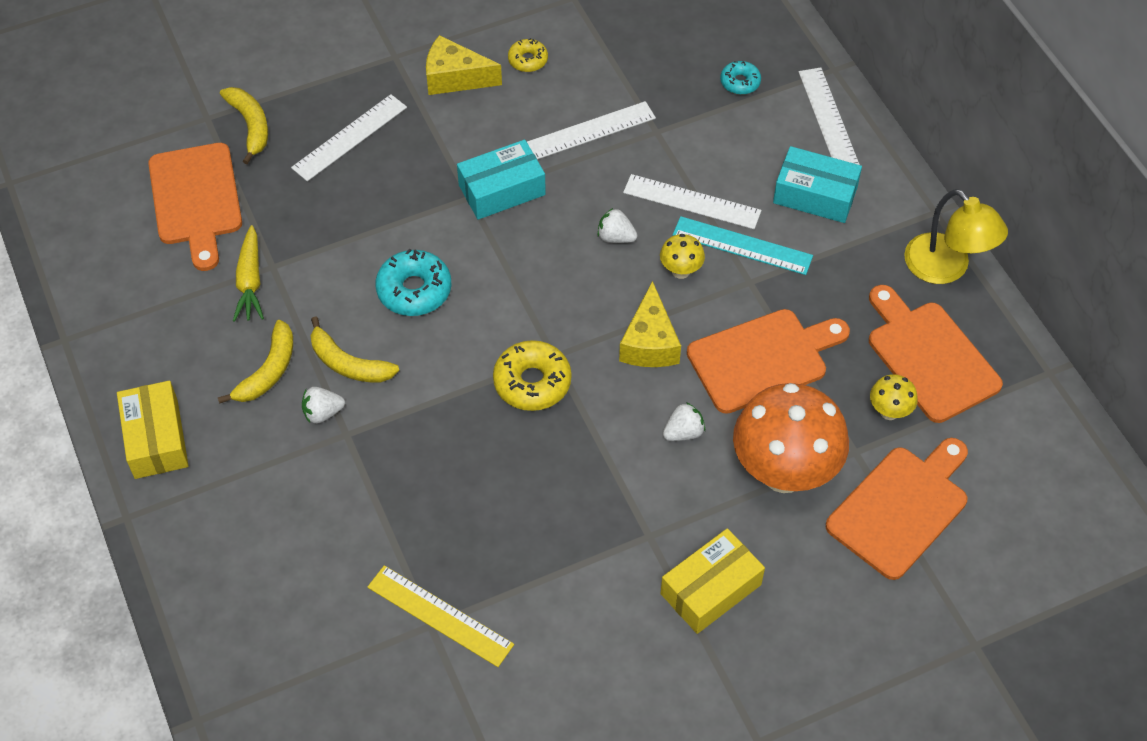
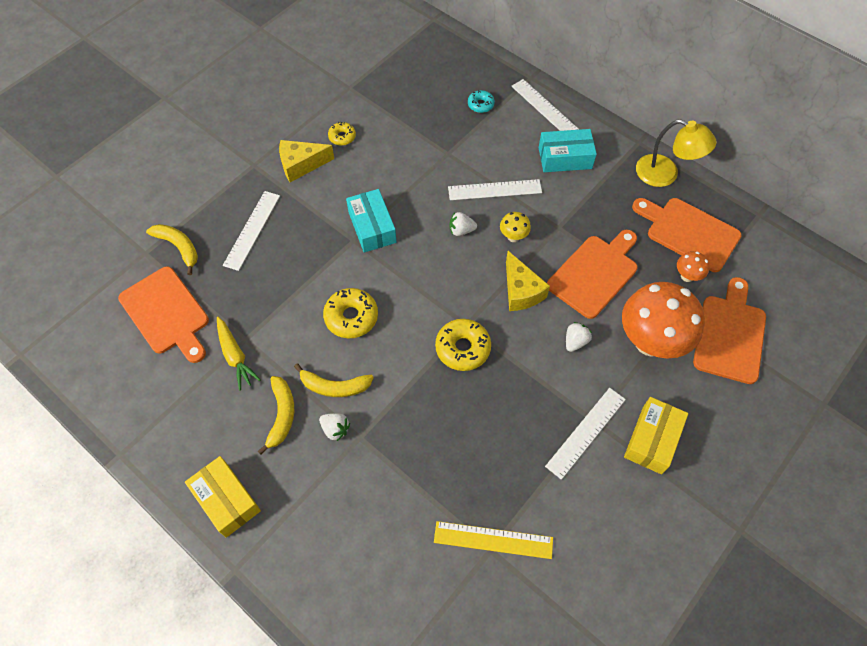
camera: 25 degrees left, 5 degrees up
white strawberry [302,387,345,424] -> white strawberry turned 105 degrees counterclockwise [319,413,350,441]
turquoise donut [375,249,452,316] -> yellow donut [323,288,378,339]
turquoise box [457,140,546,220] -> turquoise box turned 60 degrees counterclockwise [346,189,396,252]
white ruler [527,101,656,159] -> white ruler moved to [545,388,626,480]
turquoise ruler [672,216,813,275] -> none
yellow mushroom [870,374,918,420] -> orange mushroom [677,251,710,282]

